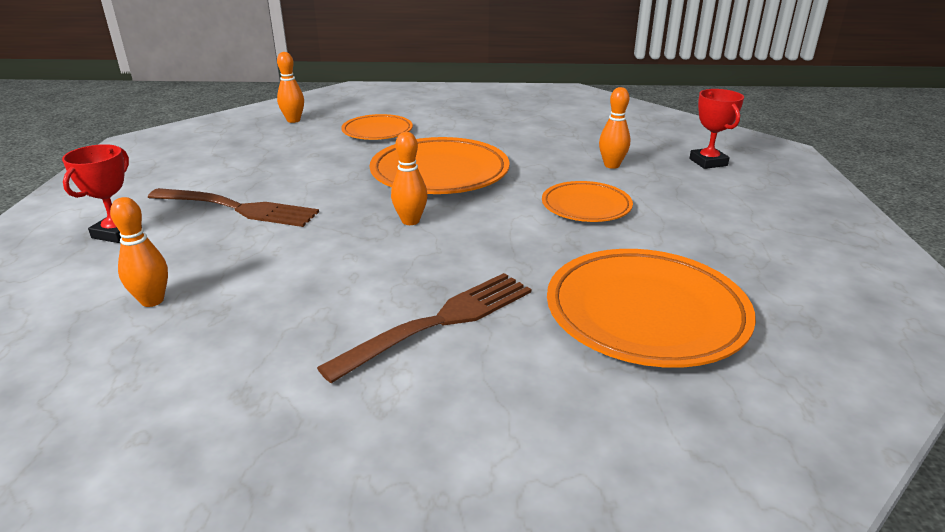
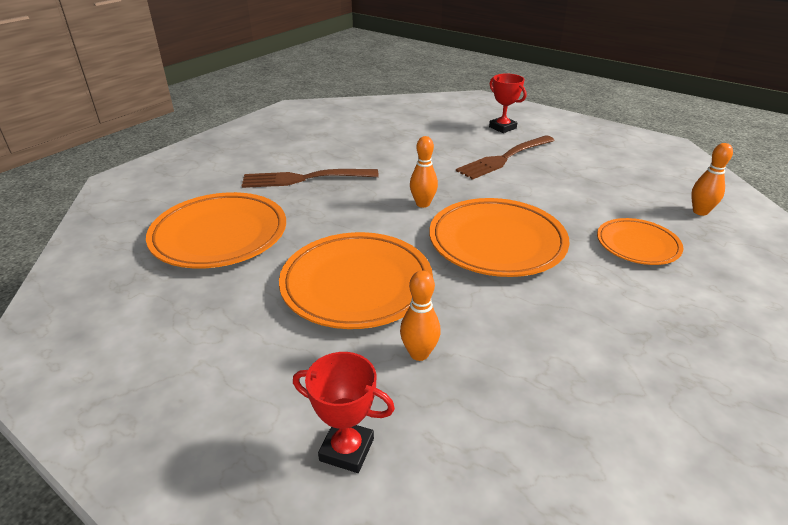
camera: 125 degrees right, 5 degrees up
orange bowling pin [110,197,168,307] -> none
brown fork [317,273,531,383] -> brown fork turned 90 degrees clockwise [242,169,379,188]
orange plate [542,181,633,222] -> orange plate [279,232,433,329], size x1.70

